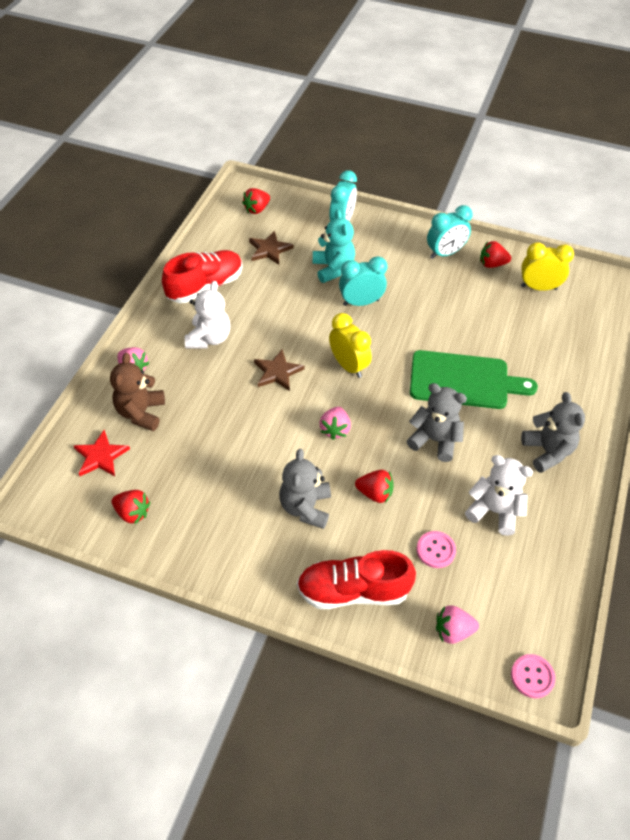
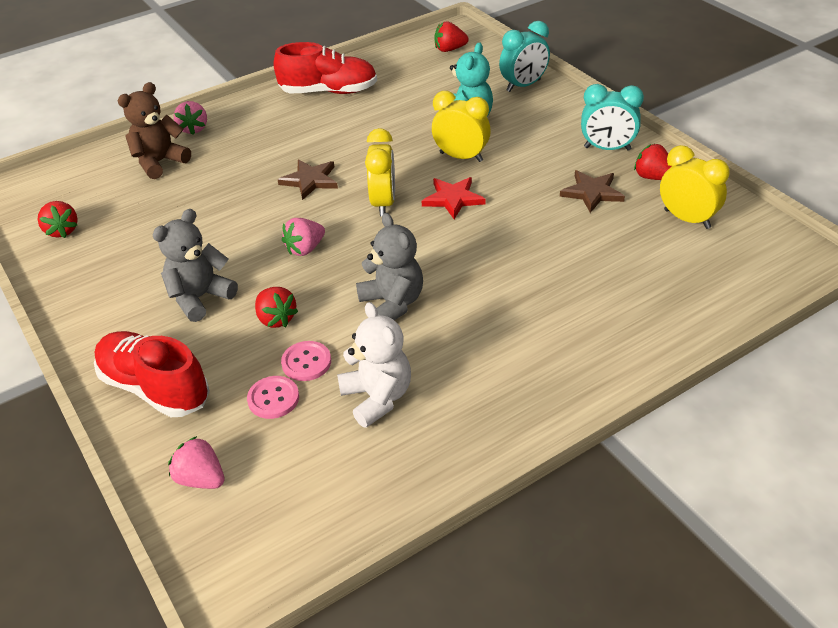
camera: 40 degrees right, 10 degrees down
red star [74,430,130,476] -> red star moved to [422,177,485,219]
white teddy bear [185,281,230,349] -> none
brown star [249,231,293,265] -> brown star moved to [560,170,625,213]
turquoise clock [339,256,387,306] -> yellow clock [432,91,491,162]
green cutting board [410,350,538,409] -> none
pink button [511,654,555,698] -> pink button moved to [281,341,331,381]
grey teddy bear [521,392,585,473] -> none

